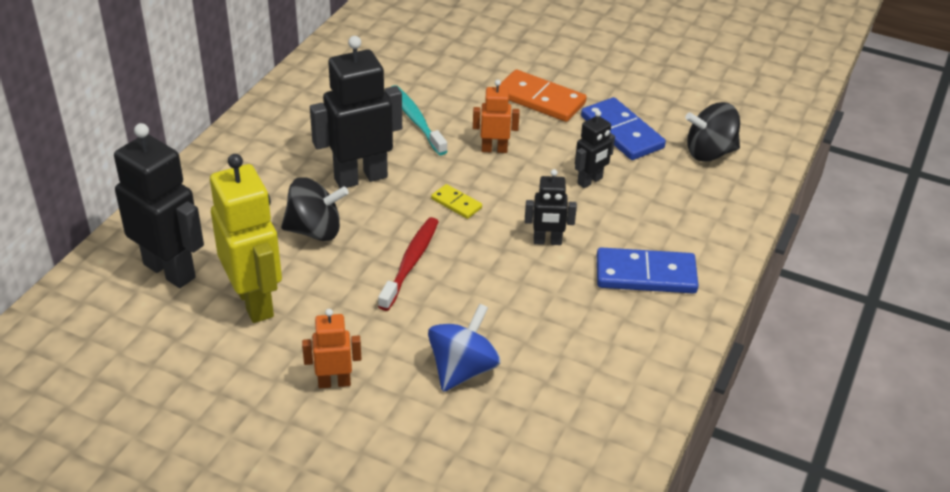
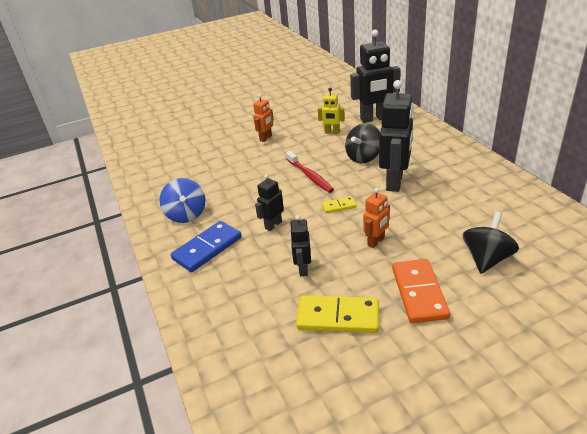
camera: 135 degrees right, 5 degrees down
yellow robot [210,154,282,323] -> yellow robot [318,88,345,134], size x0.52
turquoise toothbrush [391,85,448,155] -> none
blue spinning top [428,304,501,392] -> blue spinning top moved to [159,178,205,223]
orange domino [499,70,587,122] -> orange domino turned 75 degrees counterclockwise [392,259,450,323]
blue domino [581,97,666,160] -> yellow domino [296,295,379,333]
black spinning top [685,102,740,162] -> black spinning top moved to [463,212,519,274]

